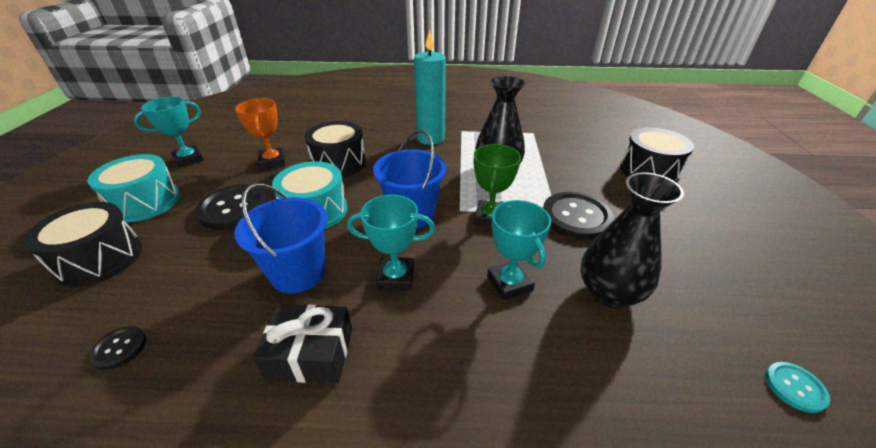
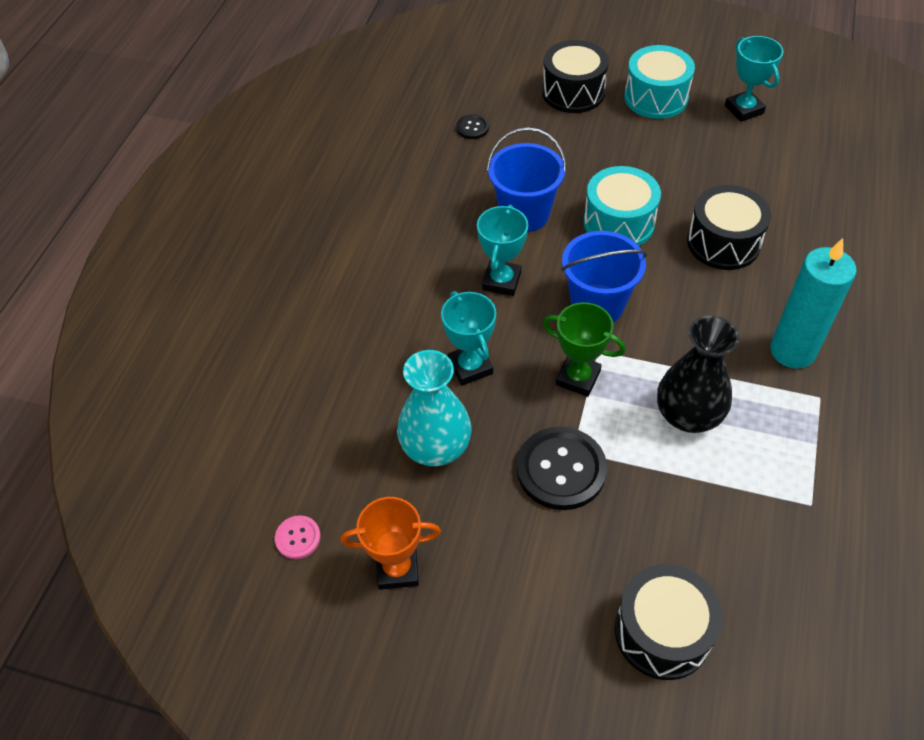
camera: 105 degrees right, 15 degrees up
black button [195,184,268,230] -> none
orange trophy [235,98,285,169] -> orange trophy moved to [340,497,441,590]
black gift [253,304,352,383] -> none
turquoise trophy [487,200,551,301] -> turquoise trophy turned 75 degrees clockwise [441,291,496,386]
black vase [581,172,684,308] -> turquoise vase [397,350,472,466]
turquoise button [765,362,830,413] -> pink button [275,515,321,559]

